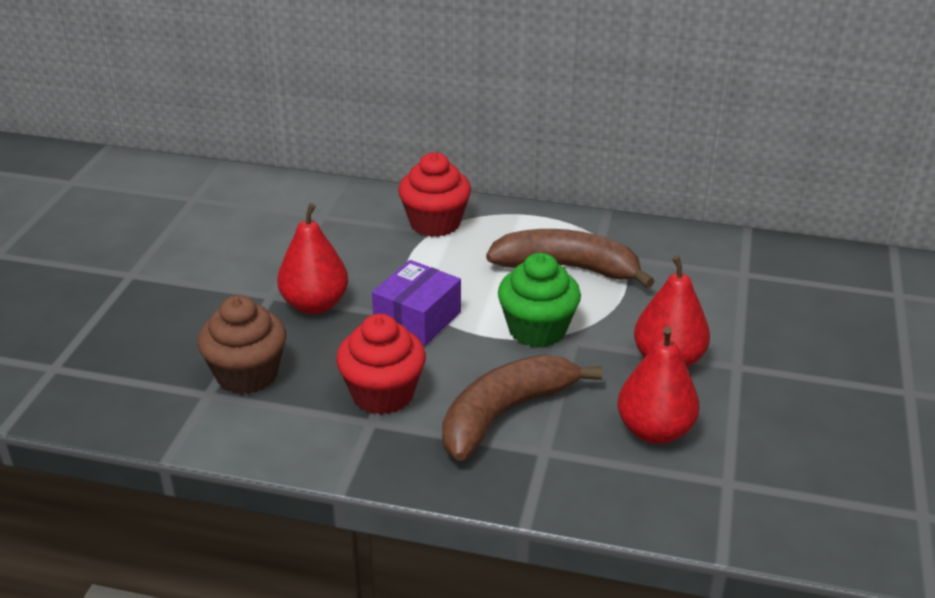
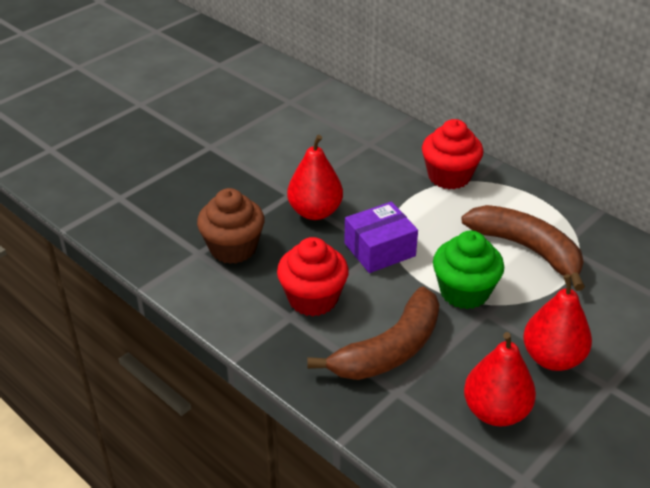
camera: 30 degrees right, 5 degrees up
brown banana [442,355,602,461] -> brown banana turned 150 degrees clockwise [307,286,439,380]

